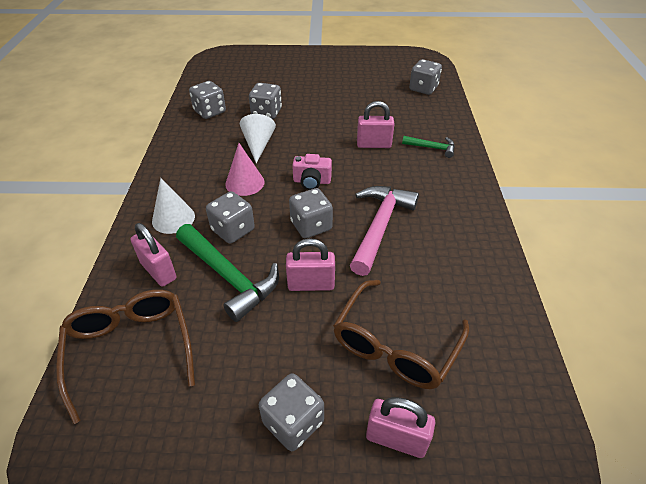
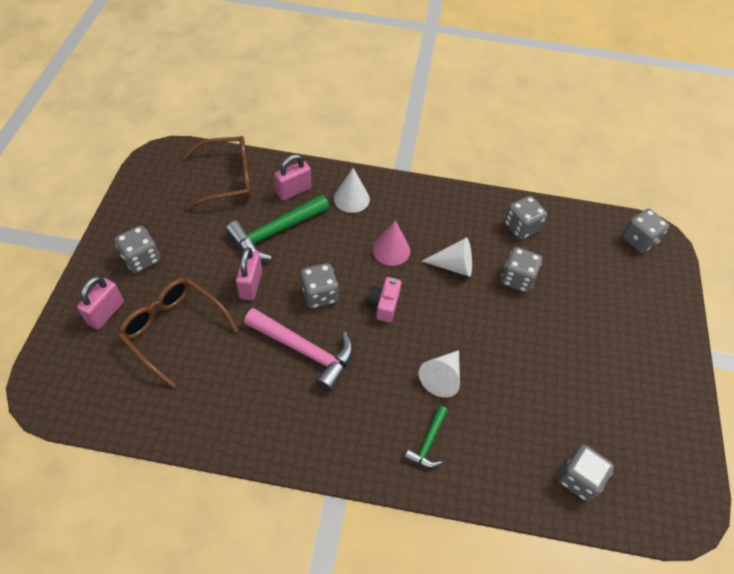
camera: 95 degrees right, 10 degrees up
grey dice [206,191,255,244] -> grey dice moved to [622,209,669,253]
pink padlock [357,101,394,148] -> white cone [419,350,460,398]

